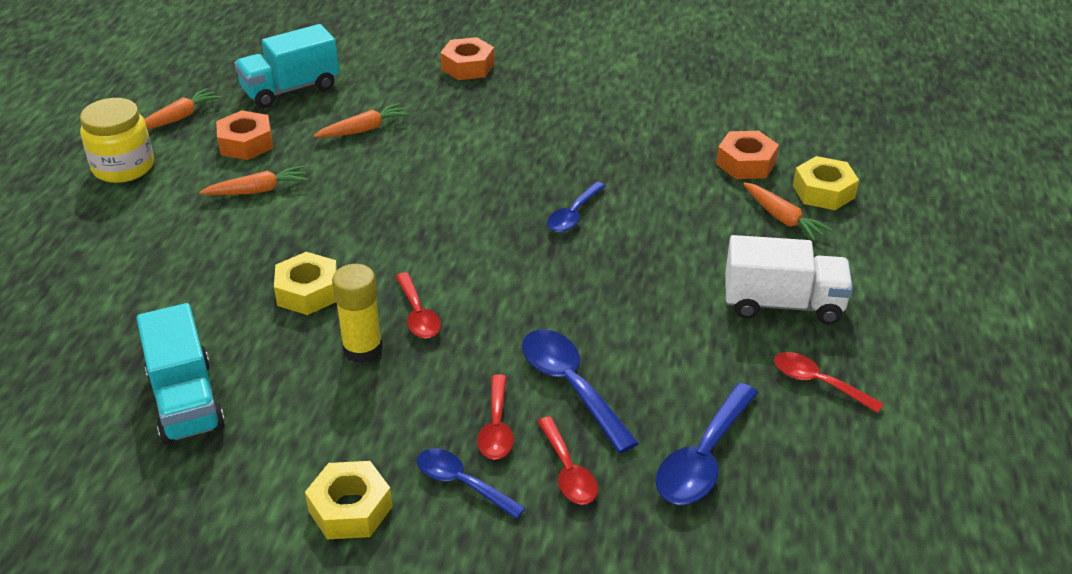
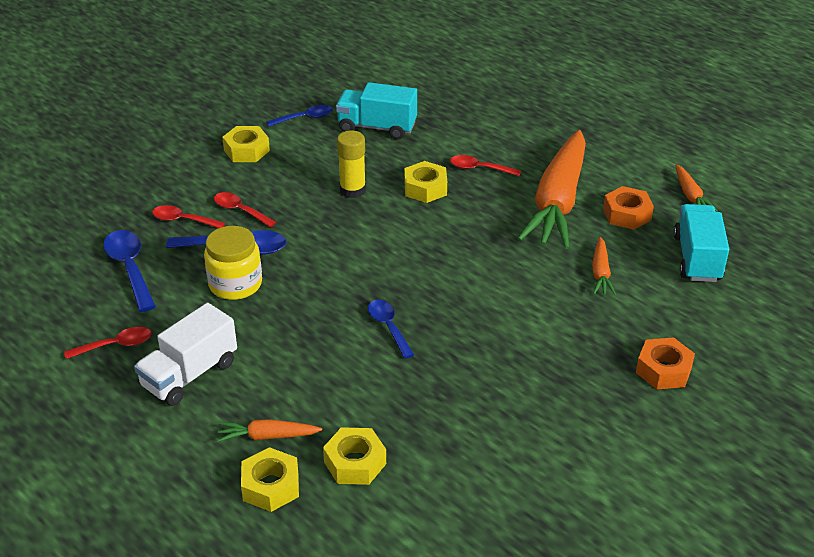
camera: 125 degrees right, 0 degrees up
yellow jar [80,98,154,183] -> yellow jar moved to [204,226,262,300]
orange carrot [199,166,308,195] -> orange carrot [518,130,586,249], size x2.39
red spoon [395,273,441,338] -> red spoon moved to [450,155,521,176]
blue spoon [417,448,526,519] -> blue spoon moved to [266,105,333,127]
orange nut [716,131,779,179] -> yellow nut [323,427,386,485]

